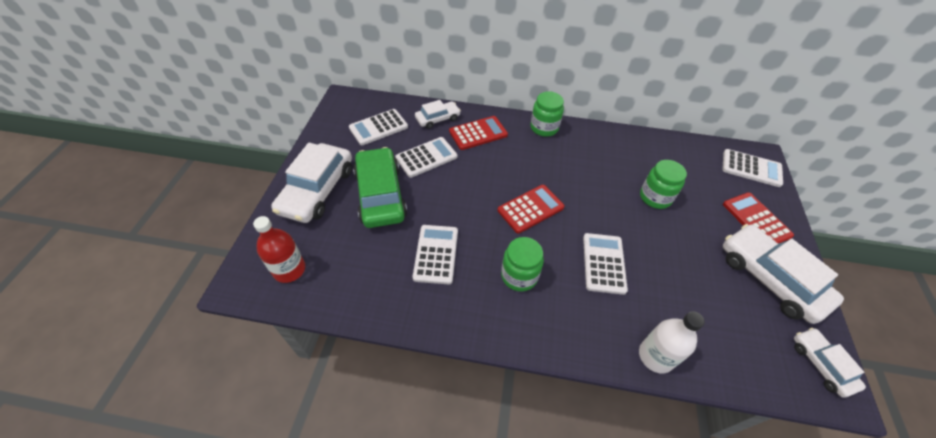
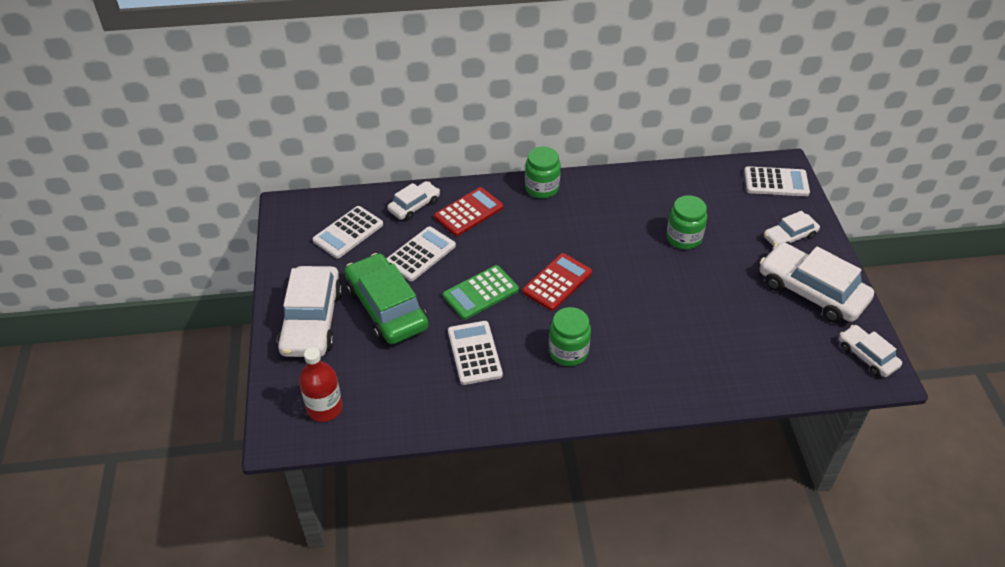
camera: 15 degrees left, 5 degrees down
white calculator [583,233,628,295] -> none
white bottle [639,311,705,373] -> none
red calculator [723,192,794,244] -> white car [764,211,820,246]
none -> green calculator [443,265,519,320]

